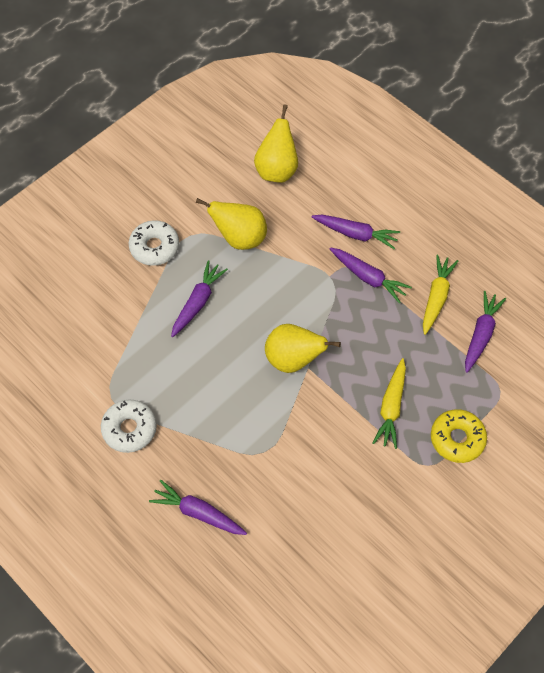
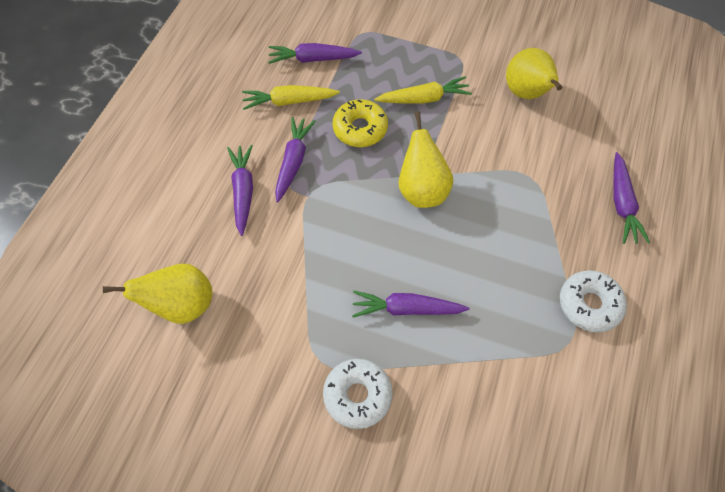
camera: 115 degrees left, 0 degrees up
yellow pear [196,198,267,250] -> yellow pear moved to [506,48,562,99]
yellow donut [431,409,487,463] -> yellow donut moved to [333,99,388,147]

